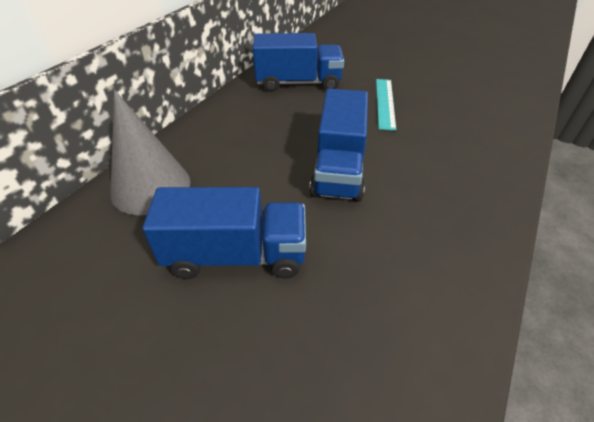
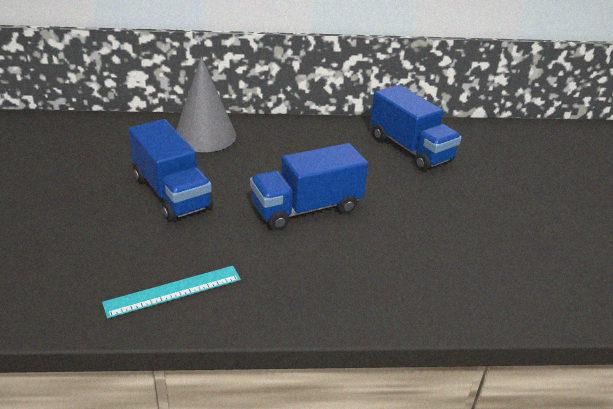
camera: 55 degrees right, 10 degrees down
turquoise ruler [376,79,396,131] -> turquoise ruler moved to [102,266,241,318]

